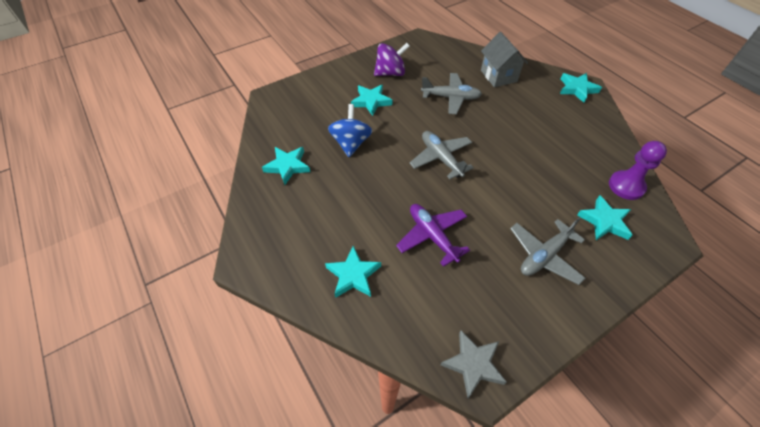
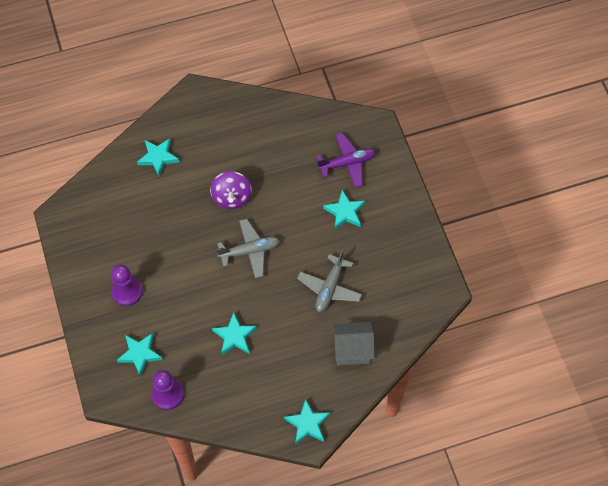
camera: 105 degrees right, 10 degrees up
turquoise star [262,147,310,185] -> turquoise star moved to [212,313,257,355]
blue spinning top [328,104,372,157] -> none
purple spinning top [374,43,410,76] -> purple spinning top moved to [210,171,252,209]
purple plane [396,204,470,267] -> purple plane moved to [316,133,376,188]
grey star [441,331,507,398] -> none
grey plane [510,218,585,285] -> purple pawn [111,264,143,306]

